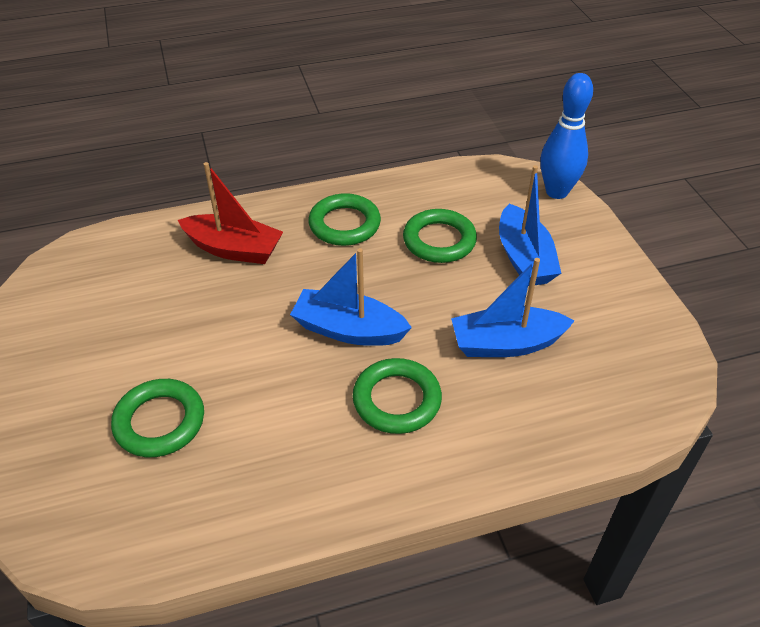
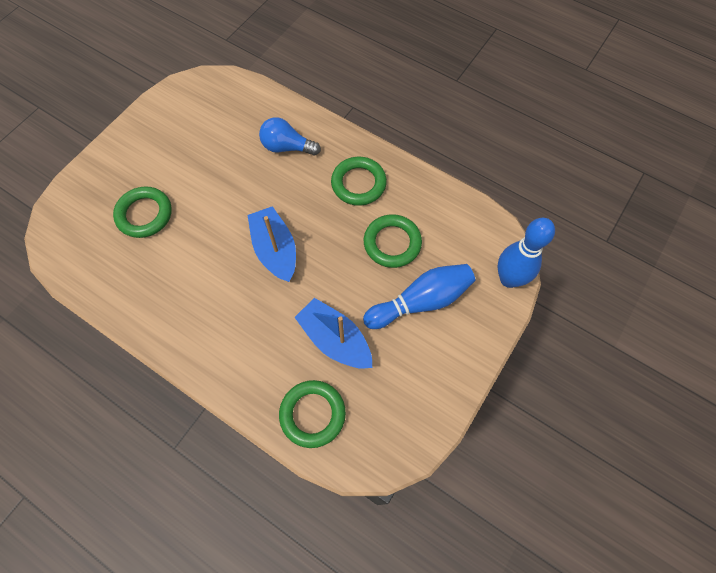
camera: 50 degrees right, 20 degrees up
red boat [178,162,283,264] -> blue light bulb [259,117,321,156]
green ring [352,358,442,434] -> green ring moved to [279,380,346,448]
blue boat [499,165,561,286] -> blue bowling pin [363,264,475,329]

